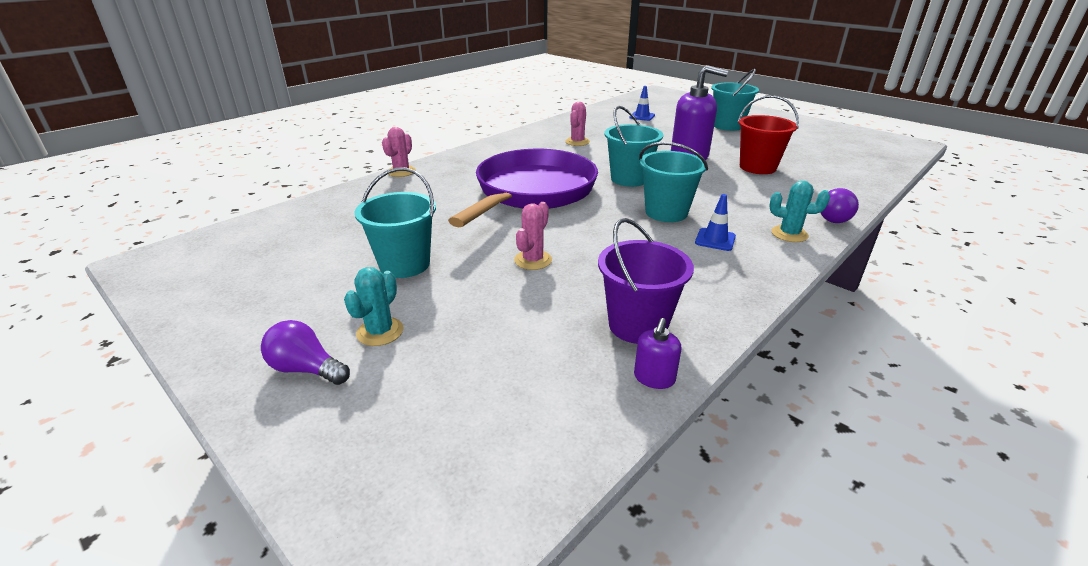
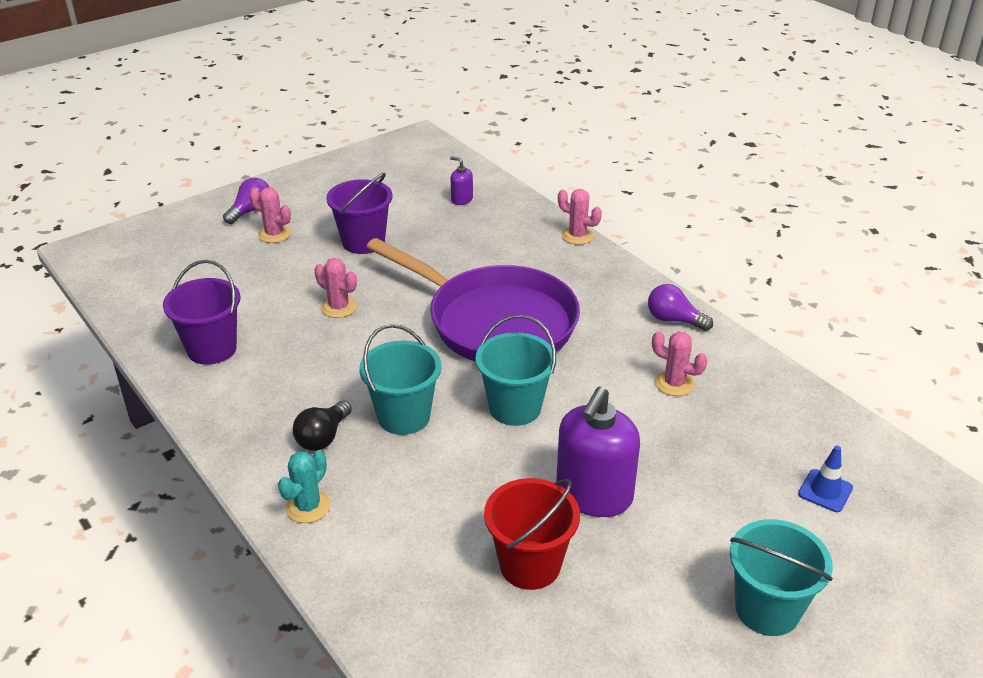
camera: 100 degrees right, 5 degrees up
turquoise cactus [344,267,404,346] -> pink cactus [249,187,291,243]
turquoise bucket [355,167,436,278] -> purple bucket [326,173,393,254]
purple soap dispenser [634,318,681,389] -> purple soap dispenser moved to [450,156,473,205]
blue traffic cone [695,194,736,251] -> black light bulb [293,400,352,451]
purple light bulb [820,188,859,223] -> purple light bulb moved to [648,284,713,331]

